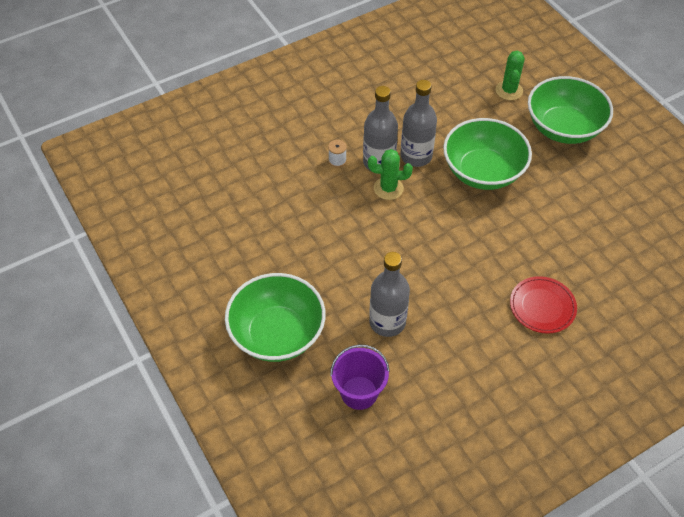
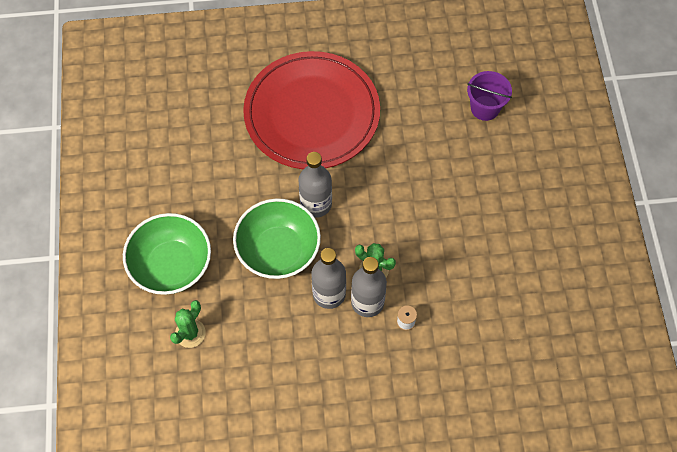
camera: 155 degrees left, 10 degrees up
green bowl [225,273,326,362] -> none
grey bottle [369,252,410,337] -> grey bottle moved to [298,152,332,218]
red plate [510,276,577,334] -> red plate [243,51,380,169], size x2.44

